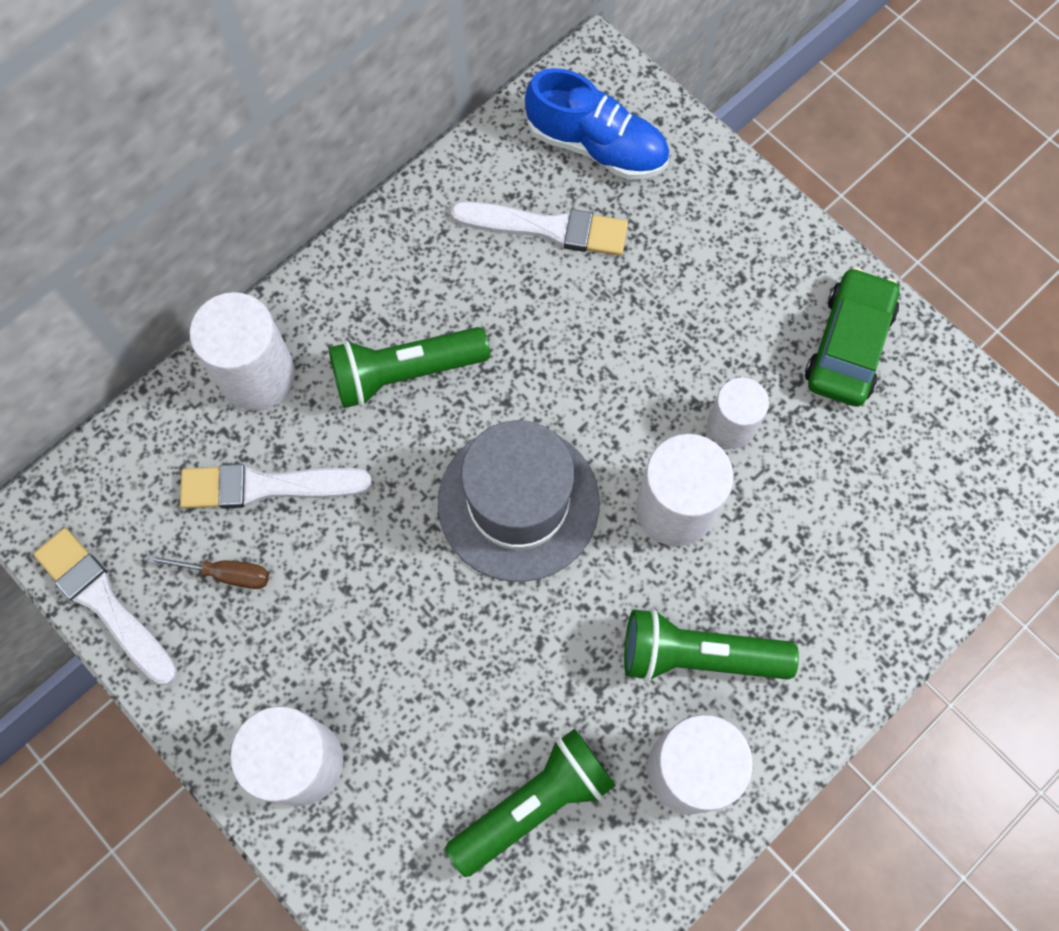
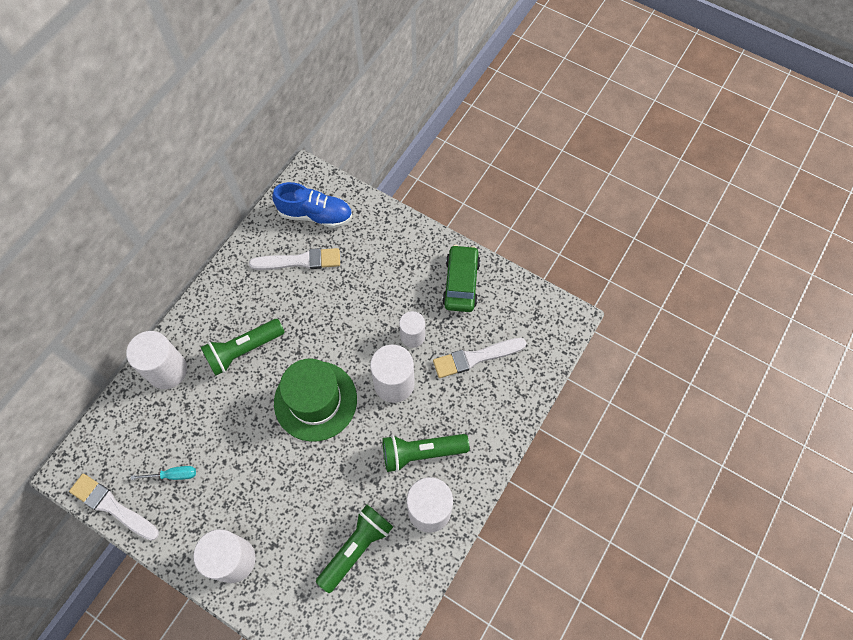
camera: 15 degrees left, 5 degrees down
brown screwdriver [148,555,269,589] -> turquoise screwdriver [131,466,196,480]
white brush [180,464,372,508] -> white brush moved to [433,338,527,378]
grey hat [438,420,599,582] -> green hat [274,359,357,442]

